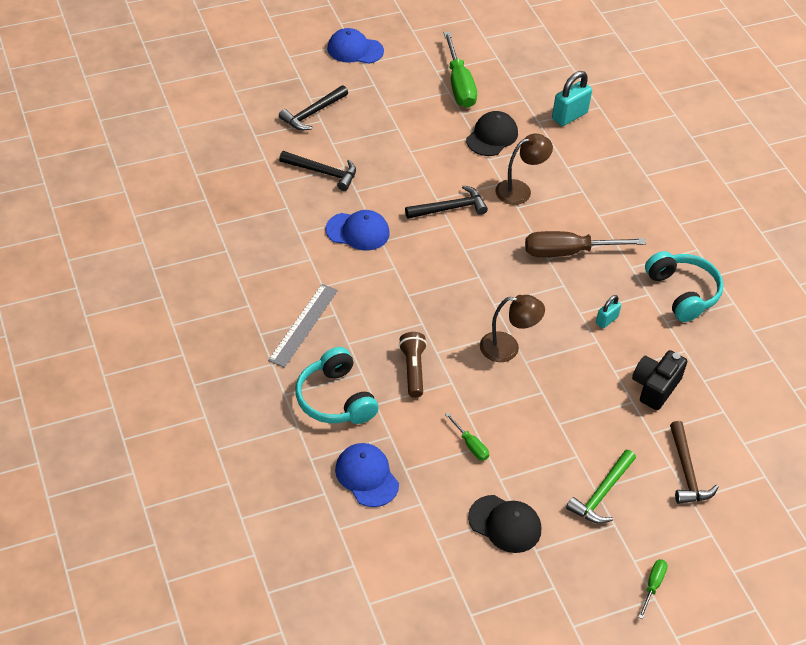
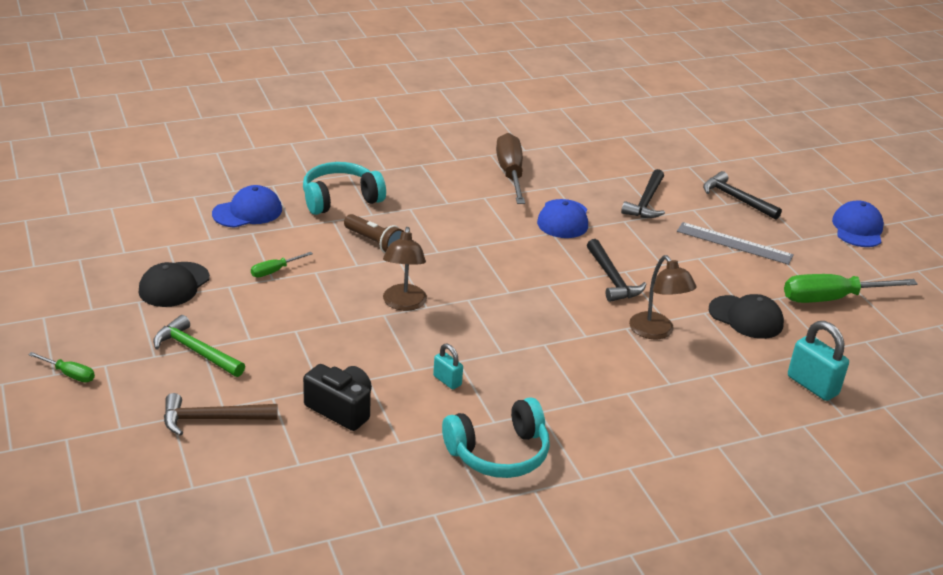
camera: 90 degrees right, 15 degrees down
grey ruler [268,284,338,368] -> grey ruler moved to [677,222,794,265]
brown flashlight [399,332,427,398] -> brown flashlight turned 45 degrees clockwise [344,214,404,253]
brown screwdriver [525,231,646,257] -> brown screwdriver moved to [496,133,525,204]

